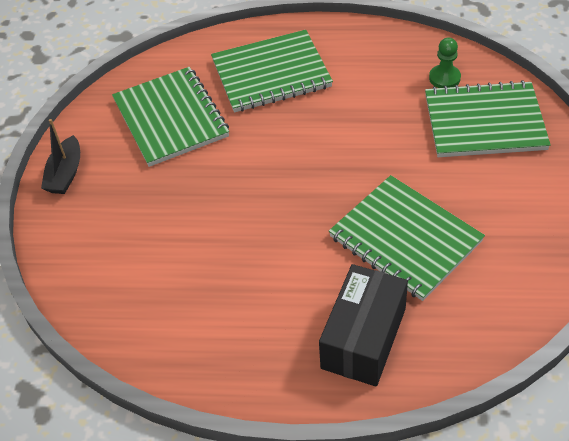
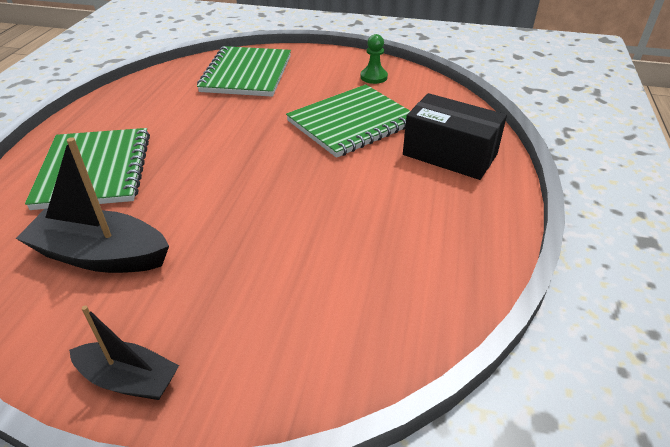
camera: 85 degrees left, 10 degrees down
green notebook [112,67,229,167] -> black boat [16,137,169,273]
green pawn [429,37,461,88] -> green pawn moved to [360,34,388,84]

